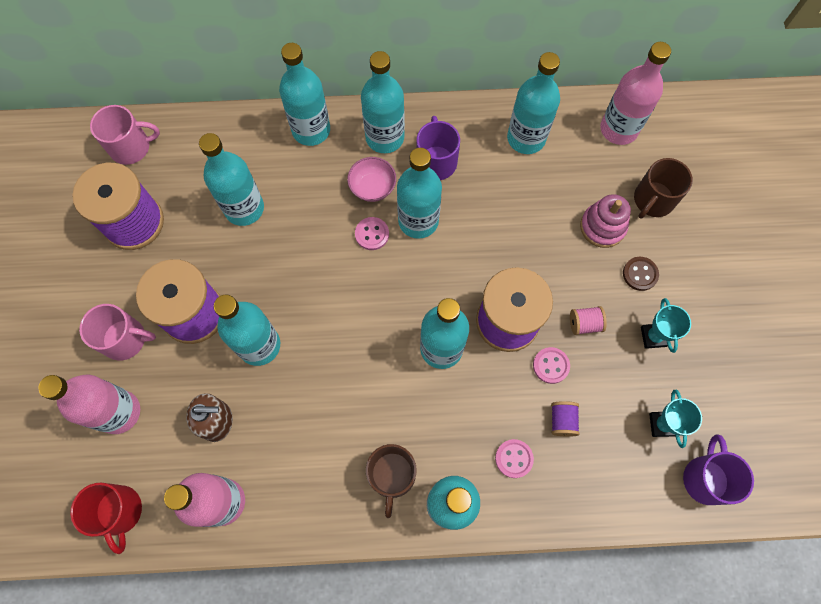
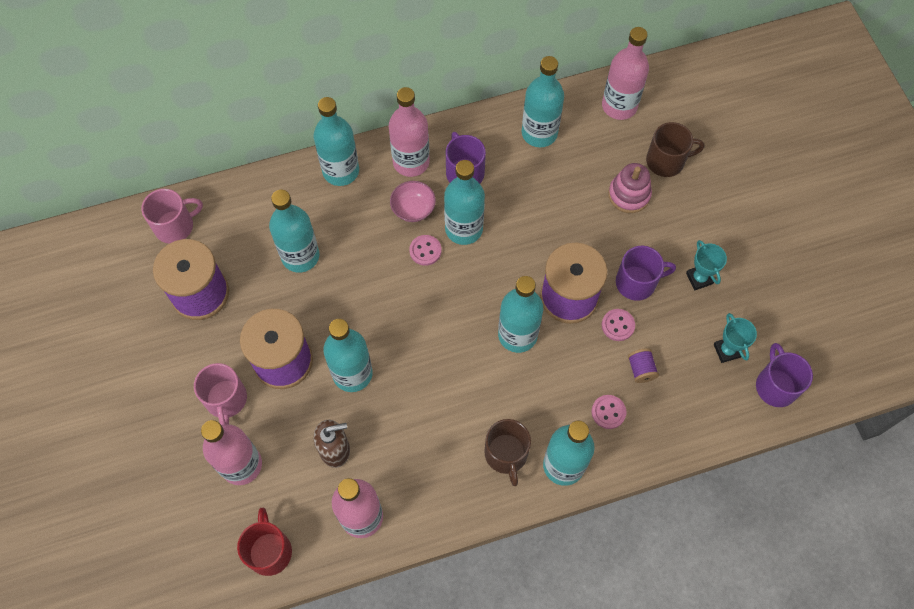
camera: 15 degrees left, 5 degrees down
red mug [70,483,142,554] -> red mug turned 150 degrees counterclockwise [237,507,292,576]
pink mug [79,304,156,361] -> pink mug turned 90 degrees clockwise [194,363,247,425]
turquoise bottle [361,51,405,153] -> pink bottle [389,87,430,177]
pink spool [570,306,607,335] -> purple mug [616,246,676,301]
brown button [623,257,659,291] -> none
brown mug [634,158,693,219] -> brown mug turned 120 degrees counterclockwise [646,122,704,177]

